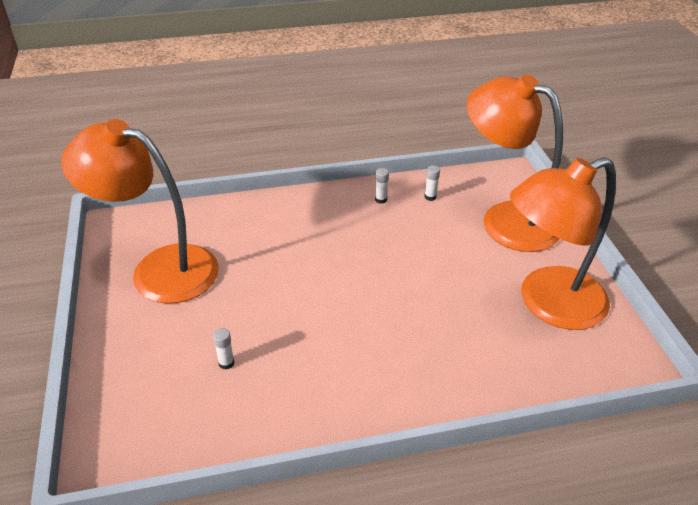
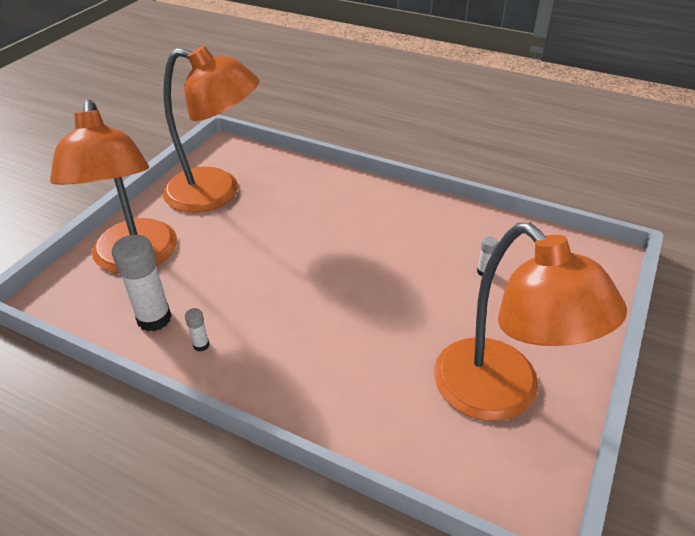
camera: 140 degrees left, 0 degrees up
white glue stick [424,165,440,201] -> white glue stick [112,235,172,332], size x2.19

